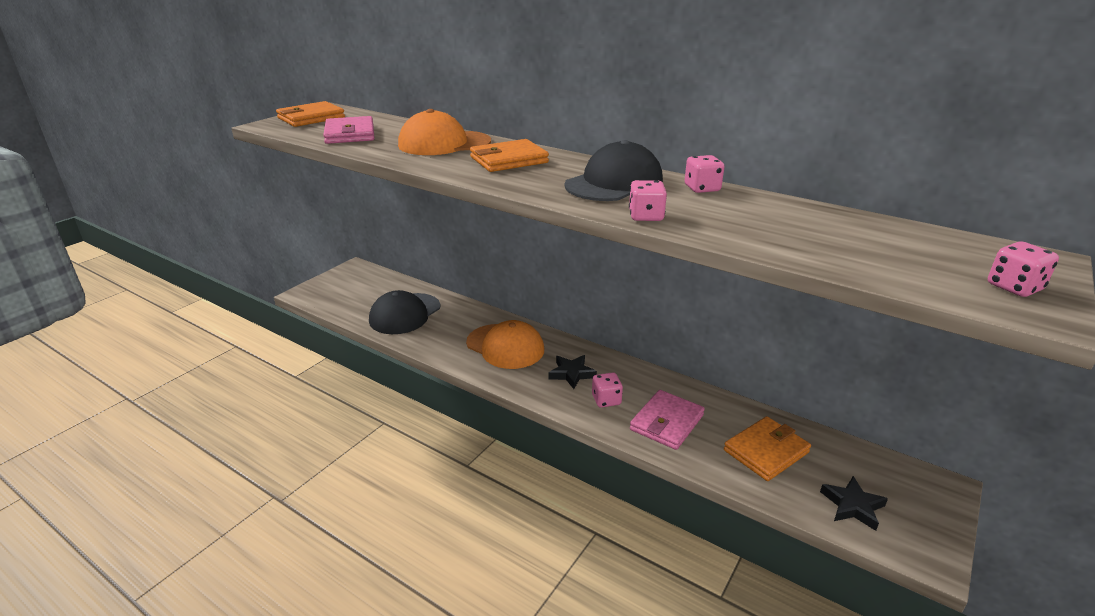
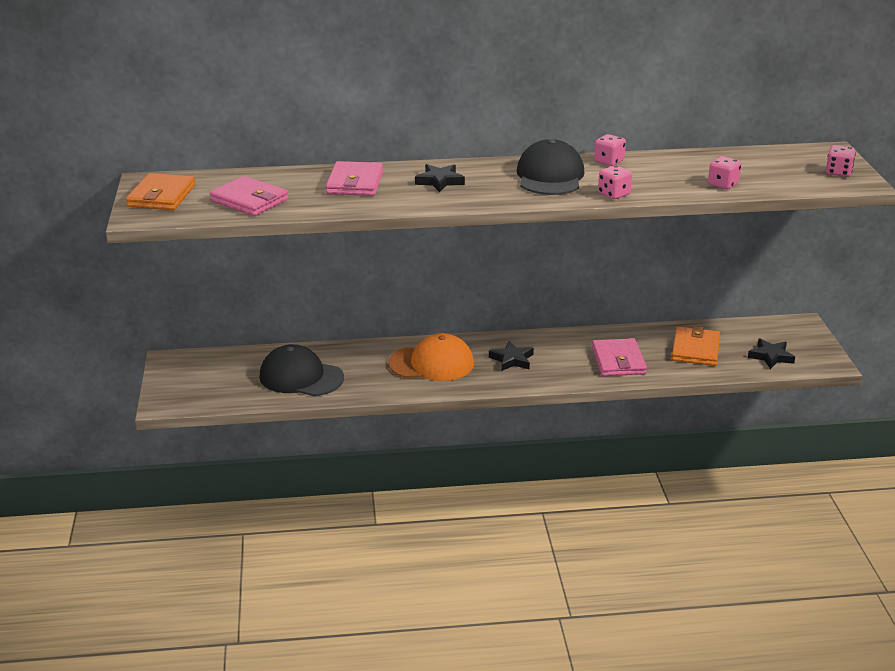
camera: 40 degrees left, 0 degrees up
black cap [369,290,440,334] -> black cap turned 120 degrees clockwise [259,344,344,396]
orange cap [398,109,491,155] -> pink wallet [326,161,383,196]
orange wallet [470,139,549,172] -> black star [415,164,465,192]
pink dice [592,372,623,408] -> pink dice moved to [708,156,741,189]

